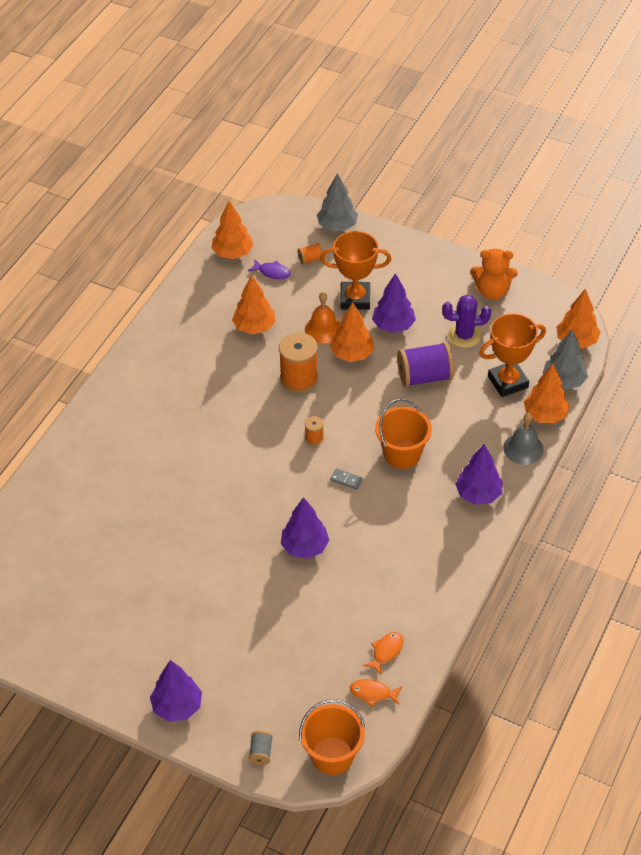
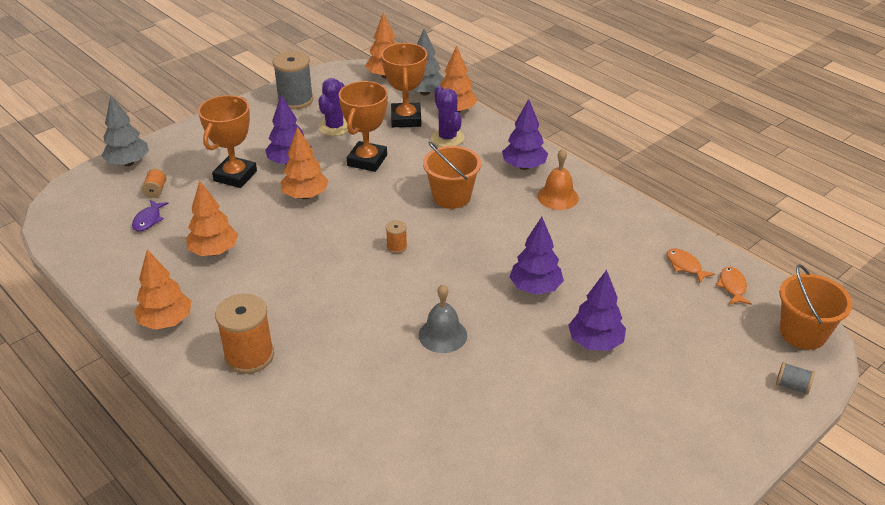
camera: 70 degrees left, 10 degrees down
purple tree [150,660,202,722] -> purple tree moved to [568,270,626,351]
orange tree [212,201,253,259] -> orange tree moved to [134,249,191,330]
purple fish [248,260,291,279] -> purple fish turned 150 degrees clockwise [132,200,168,231]
orange spool [279,332,318,393] -> orange spool moved to [215,294,274,374]
orange bell [305,292,341,343] -> orange bell moved to [537,149,579,210]
grey domino [330,468,363,490] -> none
orange fish [350,679,403,707] -> orange fish turned 150 degrees clockwise [716,267,752,305]
purple spool [397,342,454,387] -> orange trophy [339,81,388,172]
orange teddy bear [470,249,518,300] -> grey spool [273,51,313,109]
grey bell [503,413,544,465] -> grey bell moved to [419,284,467,353]
none -> purple cactus [431,86,464,147]

